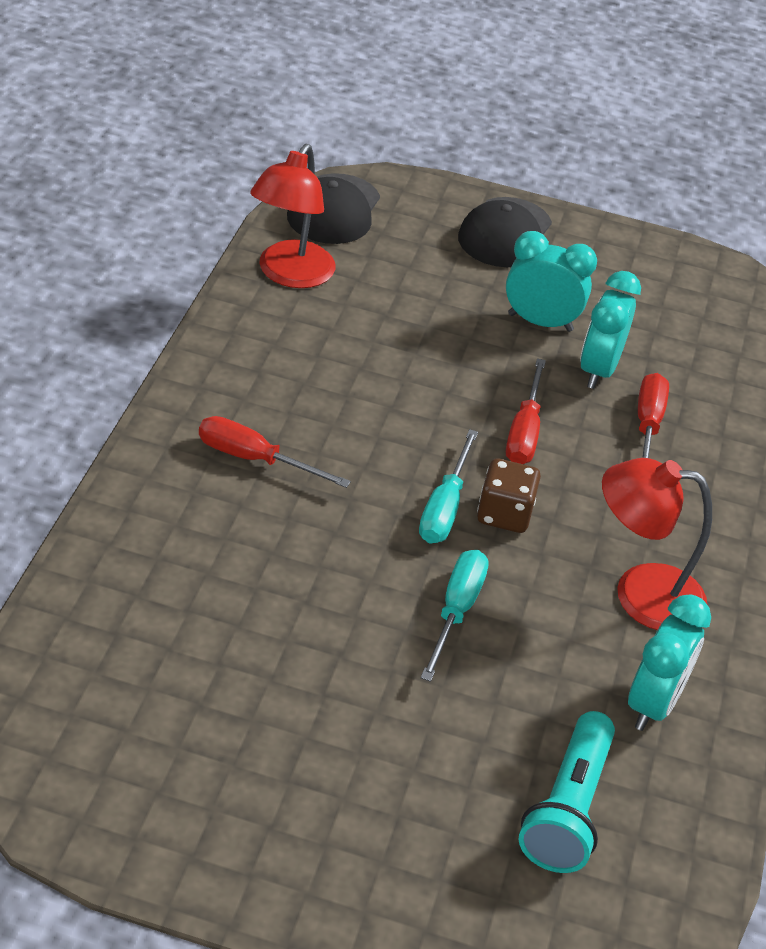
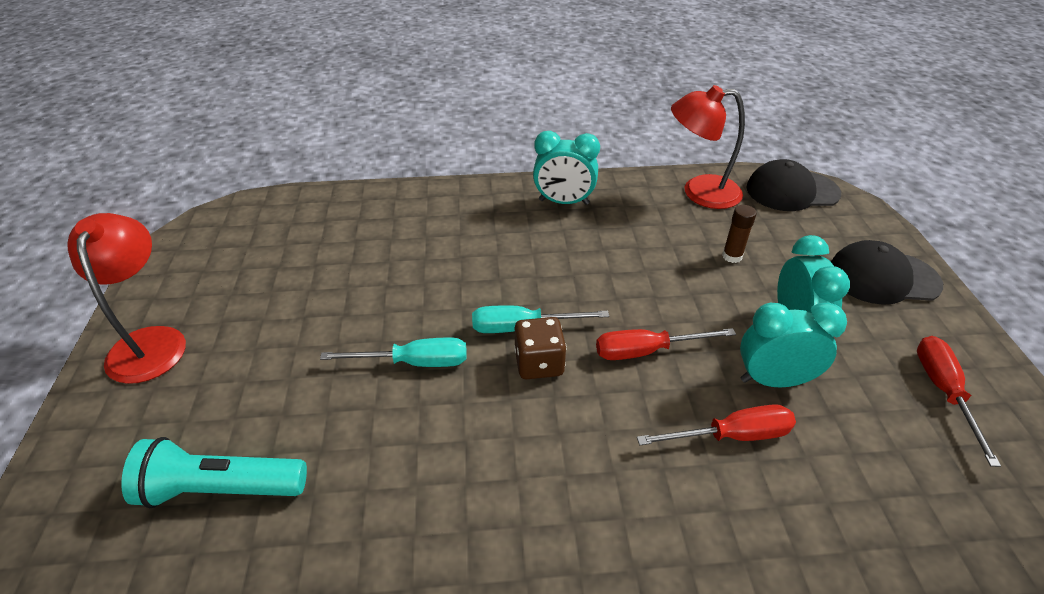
camera: 75 degrees right, 0 degrees up
red screwdriver [199,416,351,488] -> red screwdriver moved to [917,336,1001,467]
red lamp [602,458,712,630] -> red lamp moved to [67,213,186,384]
turquoise clock [628,594,711,731] -> turquoise clock moved to [533,131,600,205]
none -> brown glue stick [722,205,757,263]

